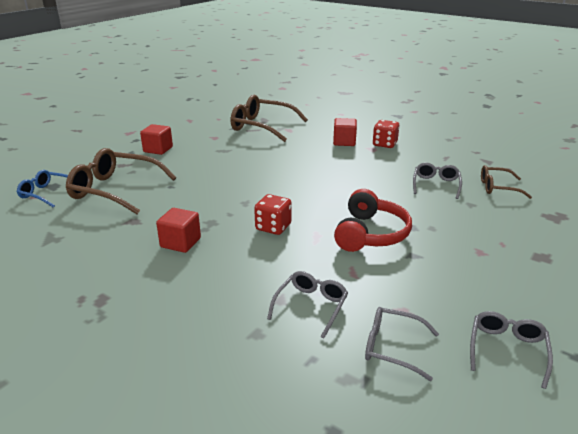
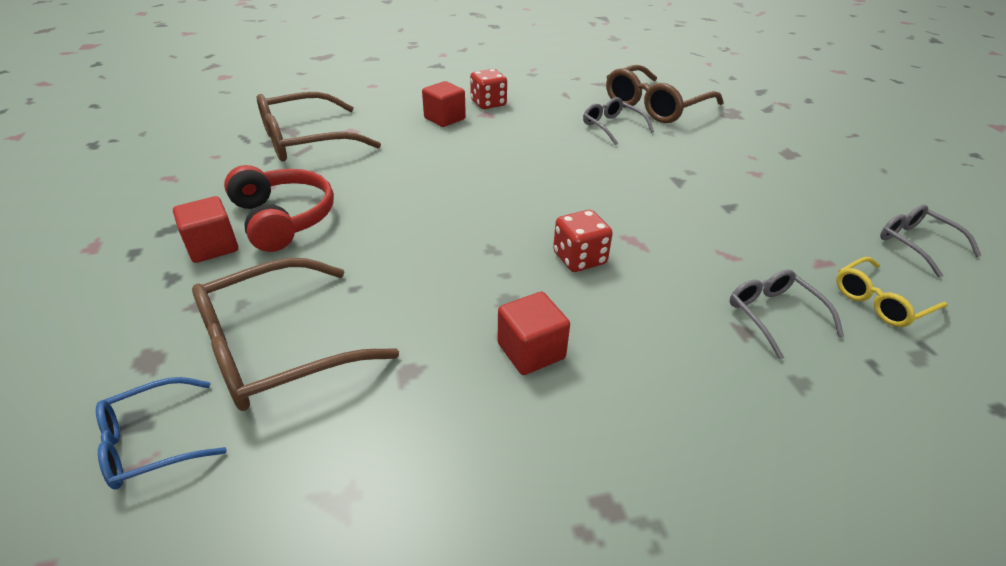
camera: 50 degrees left, 10 degrees up
red headphones [334,189,412,252] -> red headphones moved to [224,165,334,252]
grey glasses [365,307,439,381] -> yellow glasses [836,257,948,327]
brown glasses [481,165,532,199] -> brown glasses [606,65,723,123], size x1.81

